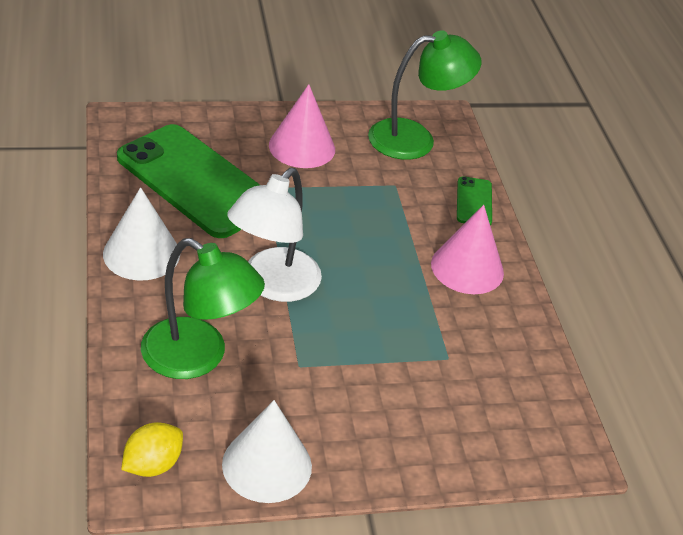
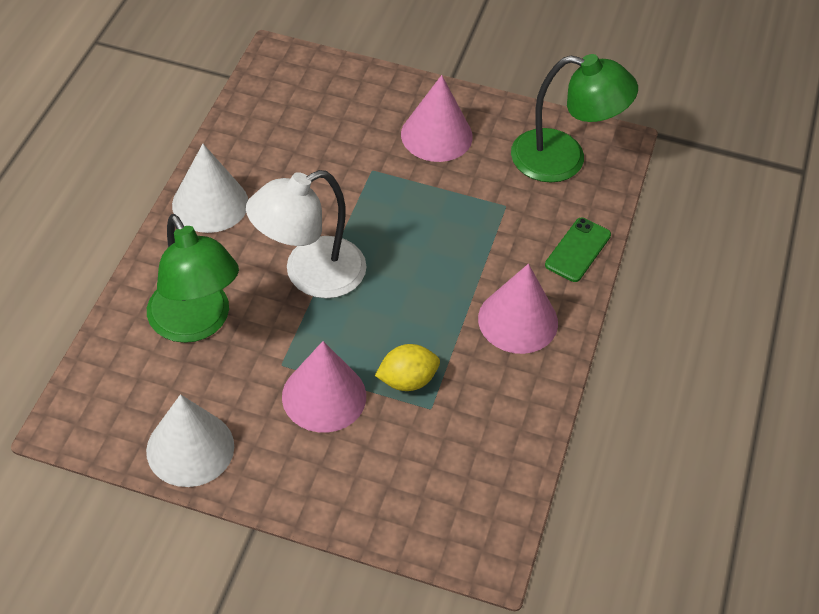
camera: 30 degrees right, 10 degrees up
green phone [117,124,260,238] -> none
yellow lemon [121,422,183,477] -> yellow lemon moved to [375,344,440,391]
none -> pink cone [282,341,366,432]

